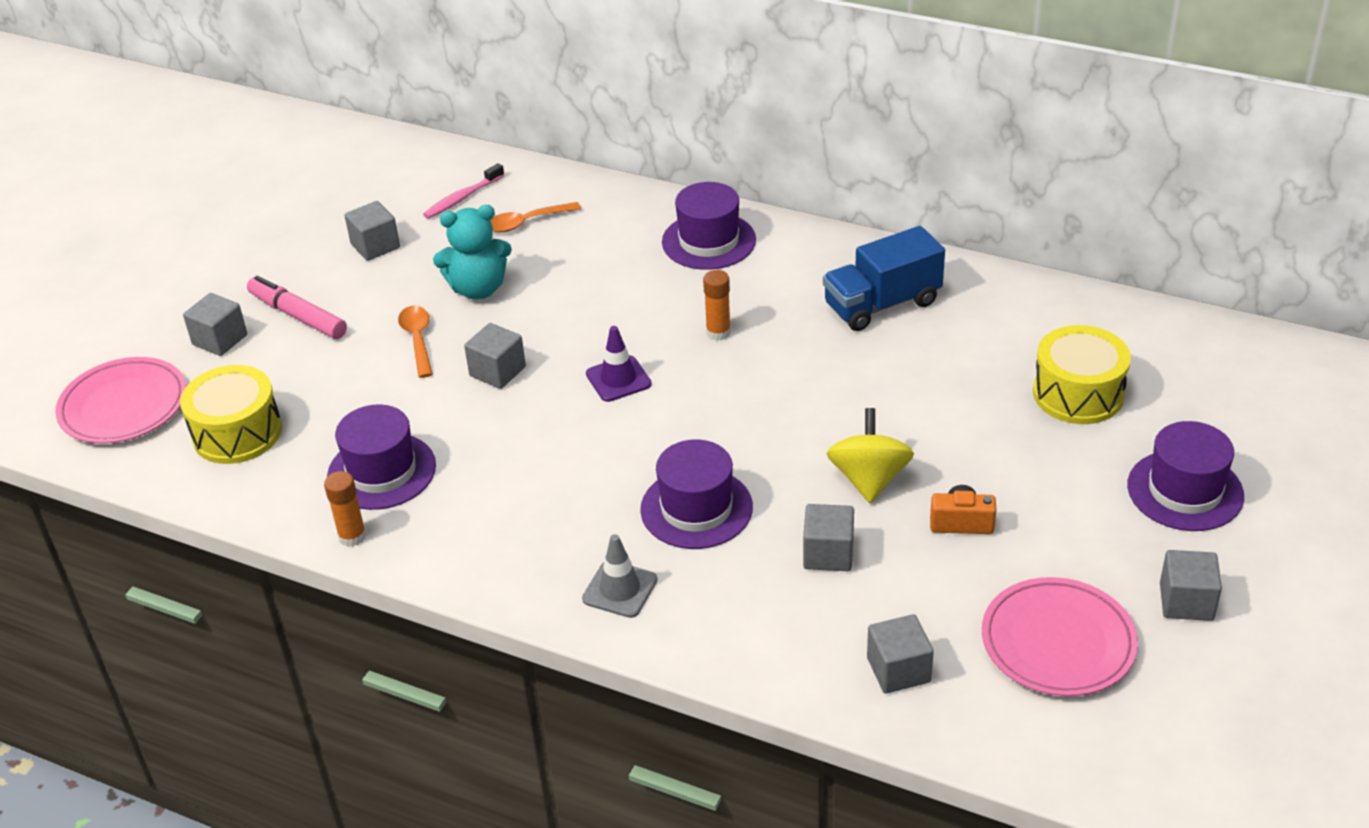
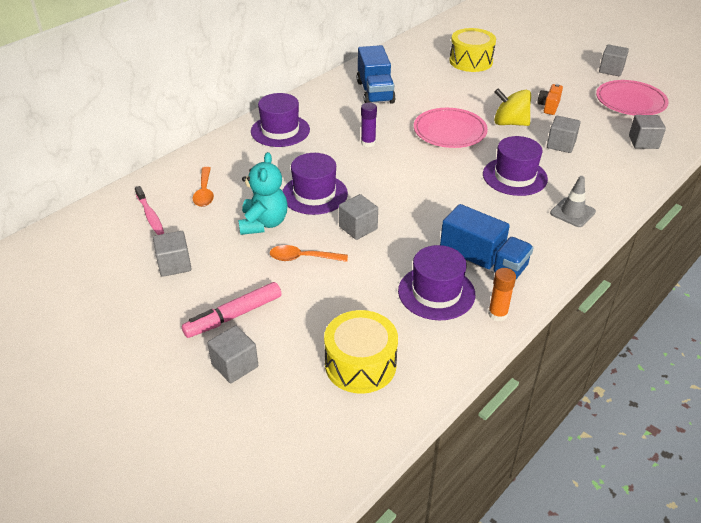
camera: 75 degrees left, 0 degrees up
pink plate [55,357,186,443] -> pink plate moved to [414,108,488,148]
purple traffic cone [586,326,652,402] -> none
orange glue stick [703,270,731,341] -> purple glue stick [361,103,377,147]
purple hat [1127,421,1244,531] -> purple hat moved to [282,153,348,215]
none -> blue truck [440,204,534,279]

